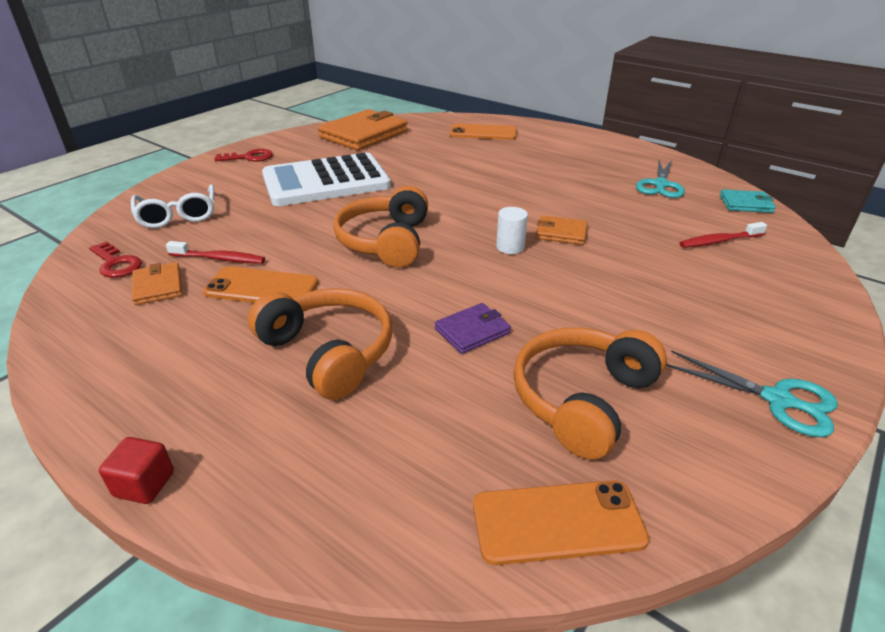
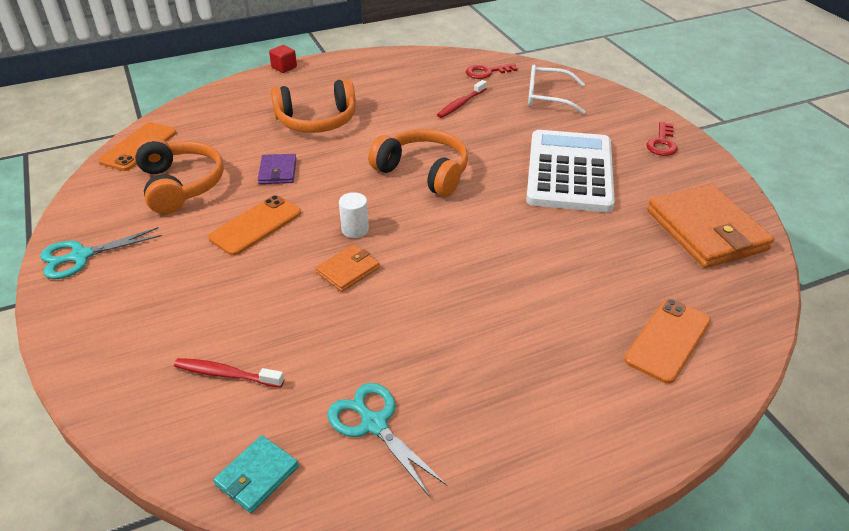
camera: 120 degrees right, 5 degrees up
orange wallet [132,262,182,305] -> none
orange phone [203,266,318,303] -> orange phone moved to [208,195,301,256]
red toothbrush [679,222,767,248] -> red toothbrush turned 90 degrees counterclockwise [174,358,284,388]

